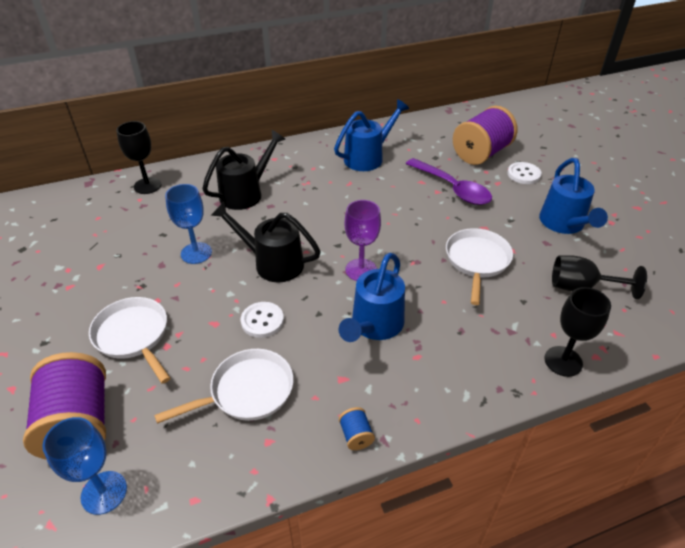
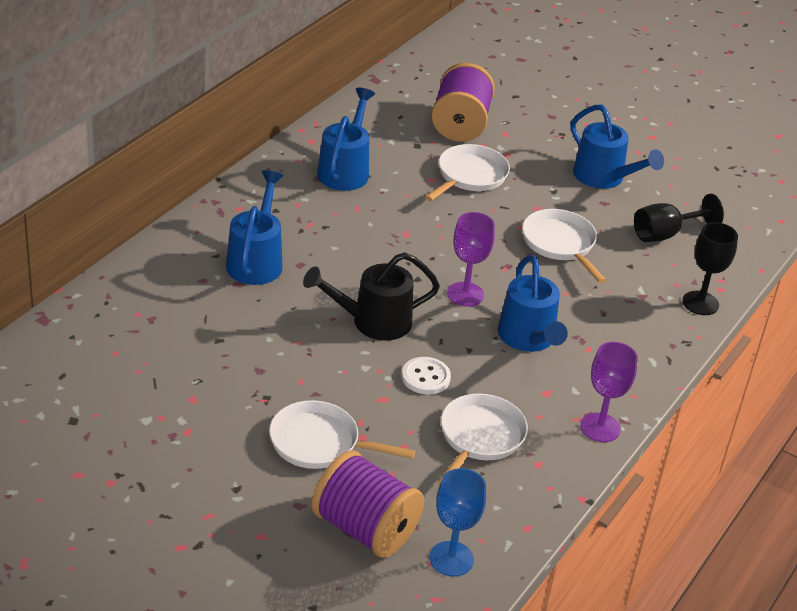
camera: 40 degrees left, 5 degrees down
black goblet [116,121,162,194] -> none
blue goblet [165,184,212,264] -> none
black watering can [202,130,285,210] -> blue watering can [226,170,283,285]
blue spool [339,407,375,450] -> purple goblet [580,342,638,442]
purple spoon [406,158,492,205] -> white pan [425,144,510,201]
white button [507,162,542,184] -> none

